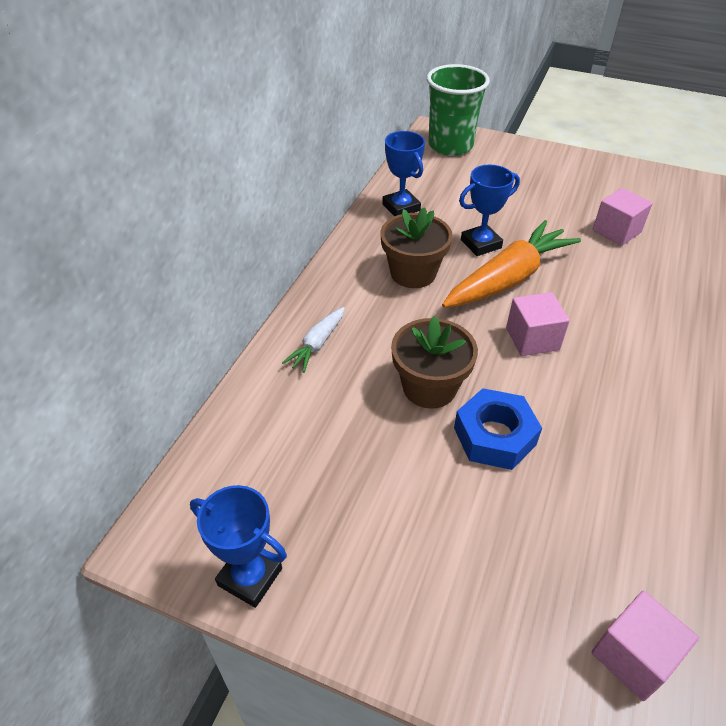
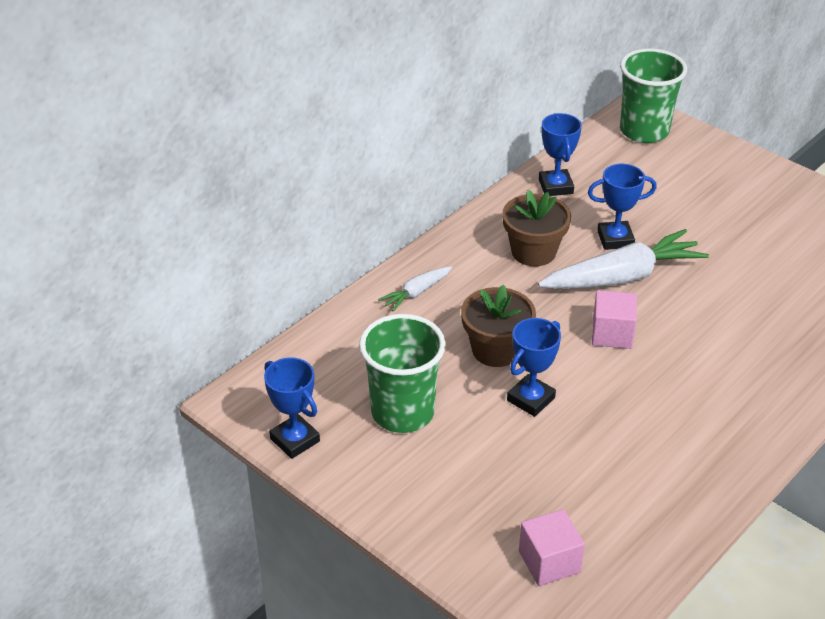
camera: 20 degrees right, 5 degrees down
orange carrot [442,220,581,308] -> white carrot [538,229,709,289]
blue nut [454,388,542,470] -> blue trophy [507,318,561,417]
pink cube [593,188,653,246] -> none
none -> green cup [359,314,446,433]

